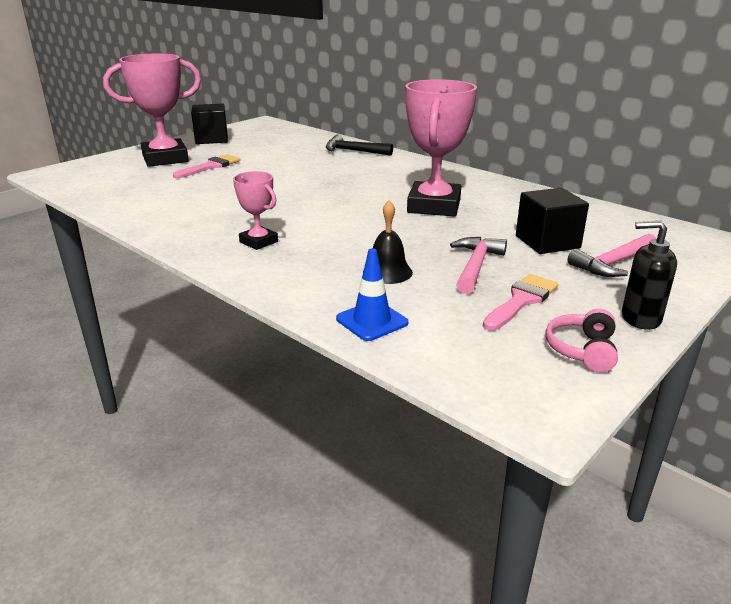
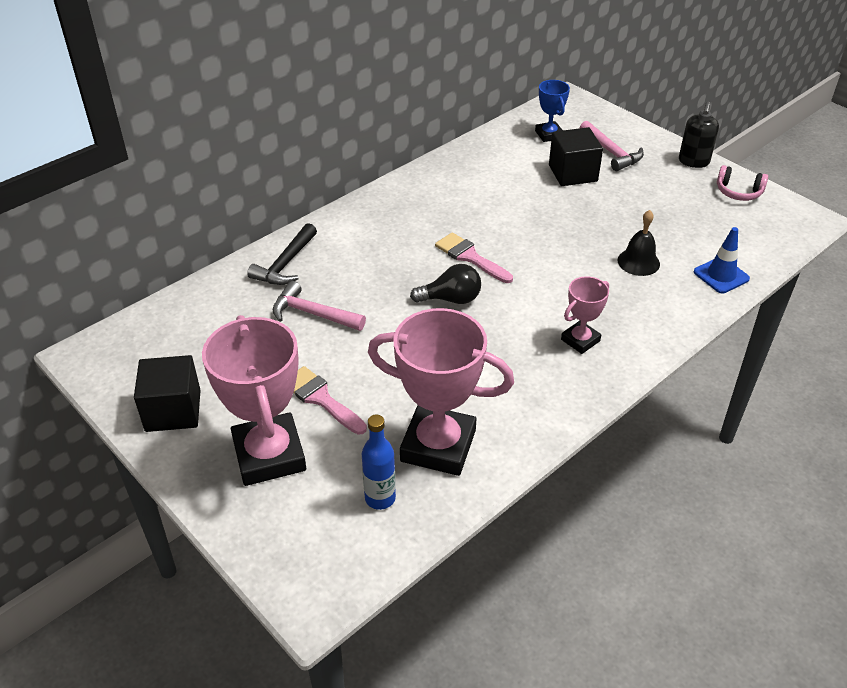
camera: 85 degrees left, 15 degrees up
pink trophy [405,79,477,217] -> pink trophy moved to [368,308,514,476]
pink hammer [450,237,507,294] -> pink hammer moved to [273,281,366,331]
pink brush [483,274,559,331] -> pink brush moved to [435,232,513,283]
none -> blue bottle [362,415,396,510]
none -> black light bulb [410,264,481,304]
none -> blue trophy [535,80,570,142]

